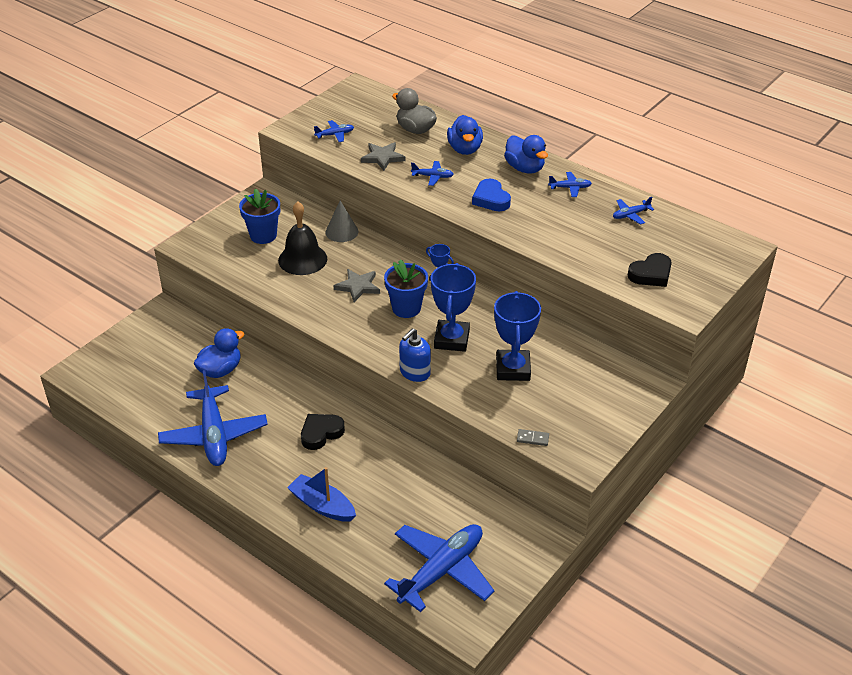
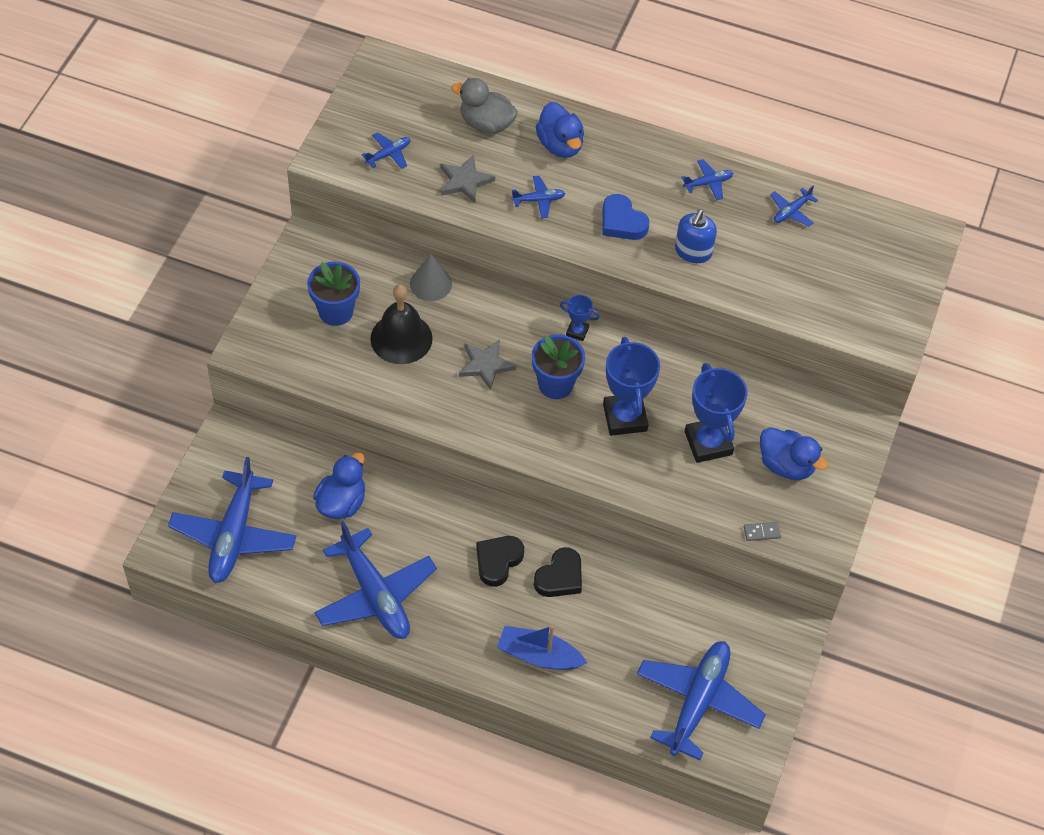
camera: 20 degrees left, 15 degrees up
blue soap dispenser [399,328,431,382] -> blue soap dispenser moved to [675,209,717,263]
blue duck [504,135,548,173] -> blue duck moved to [760,427,828,480]
black heart [628,253,672,287] -> black heart moved to [534,547,582,597]
none -> blue plane [168,457,296,583]

